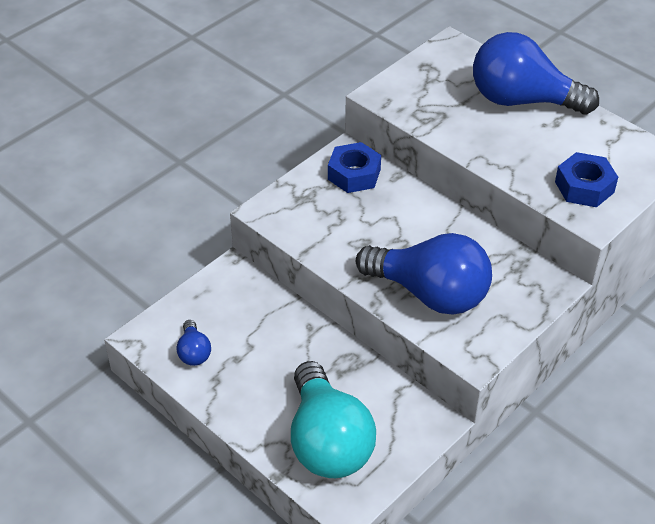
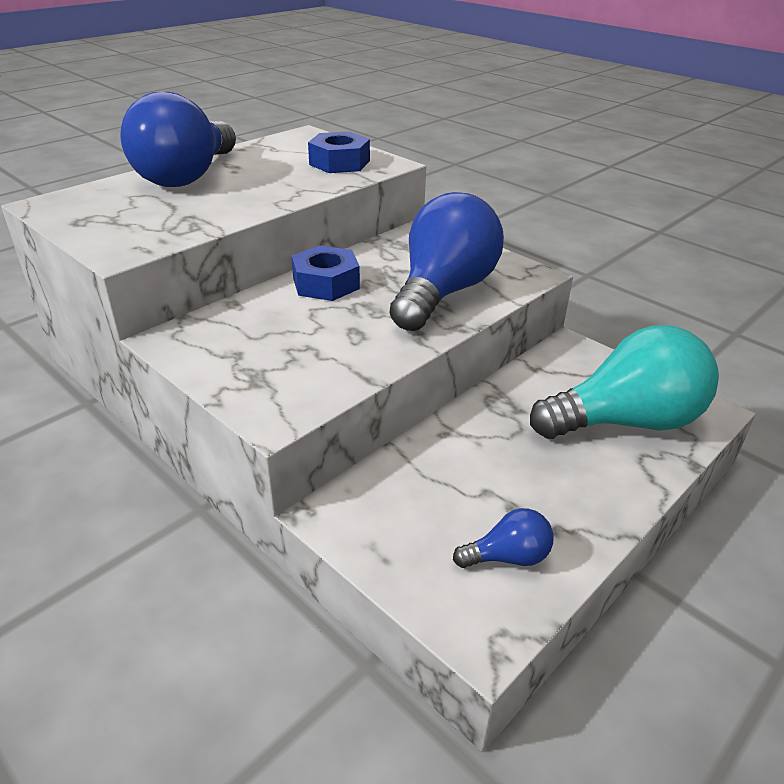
camera: 90 degrees left, 10 degrees down
blue nut [328,142,381,193] -> blue nut moved to [292,245,360,301]

